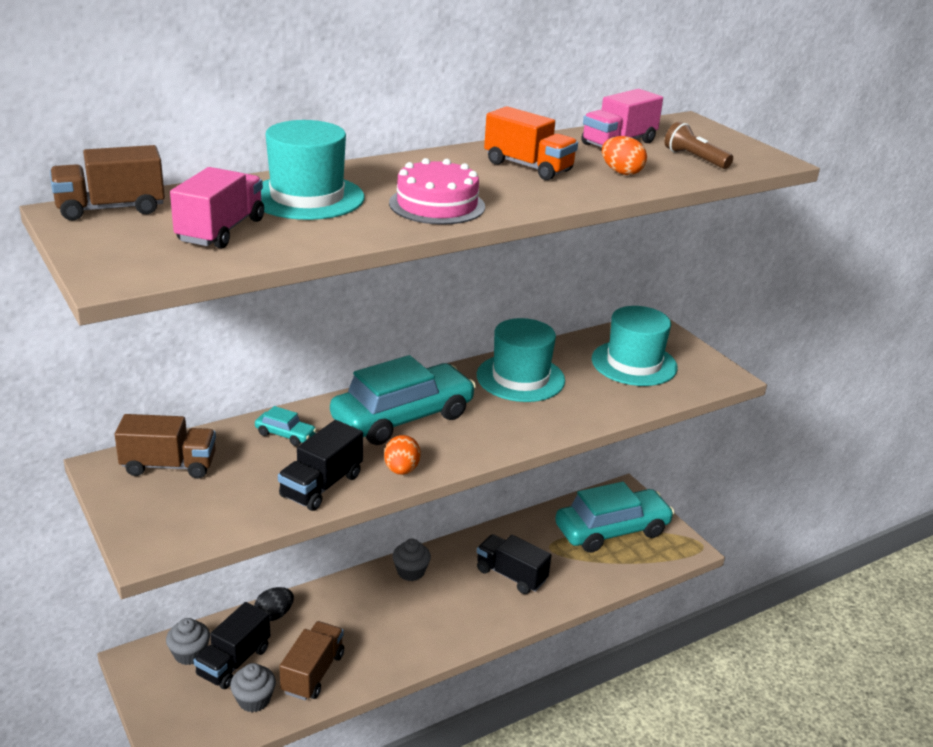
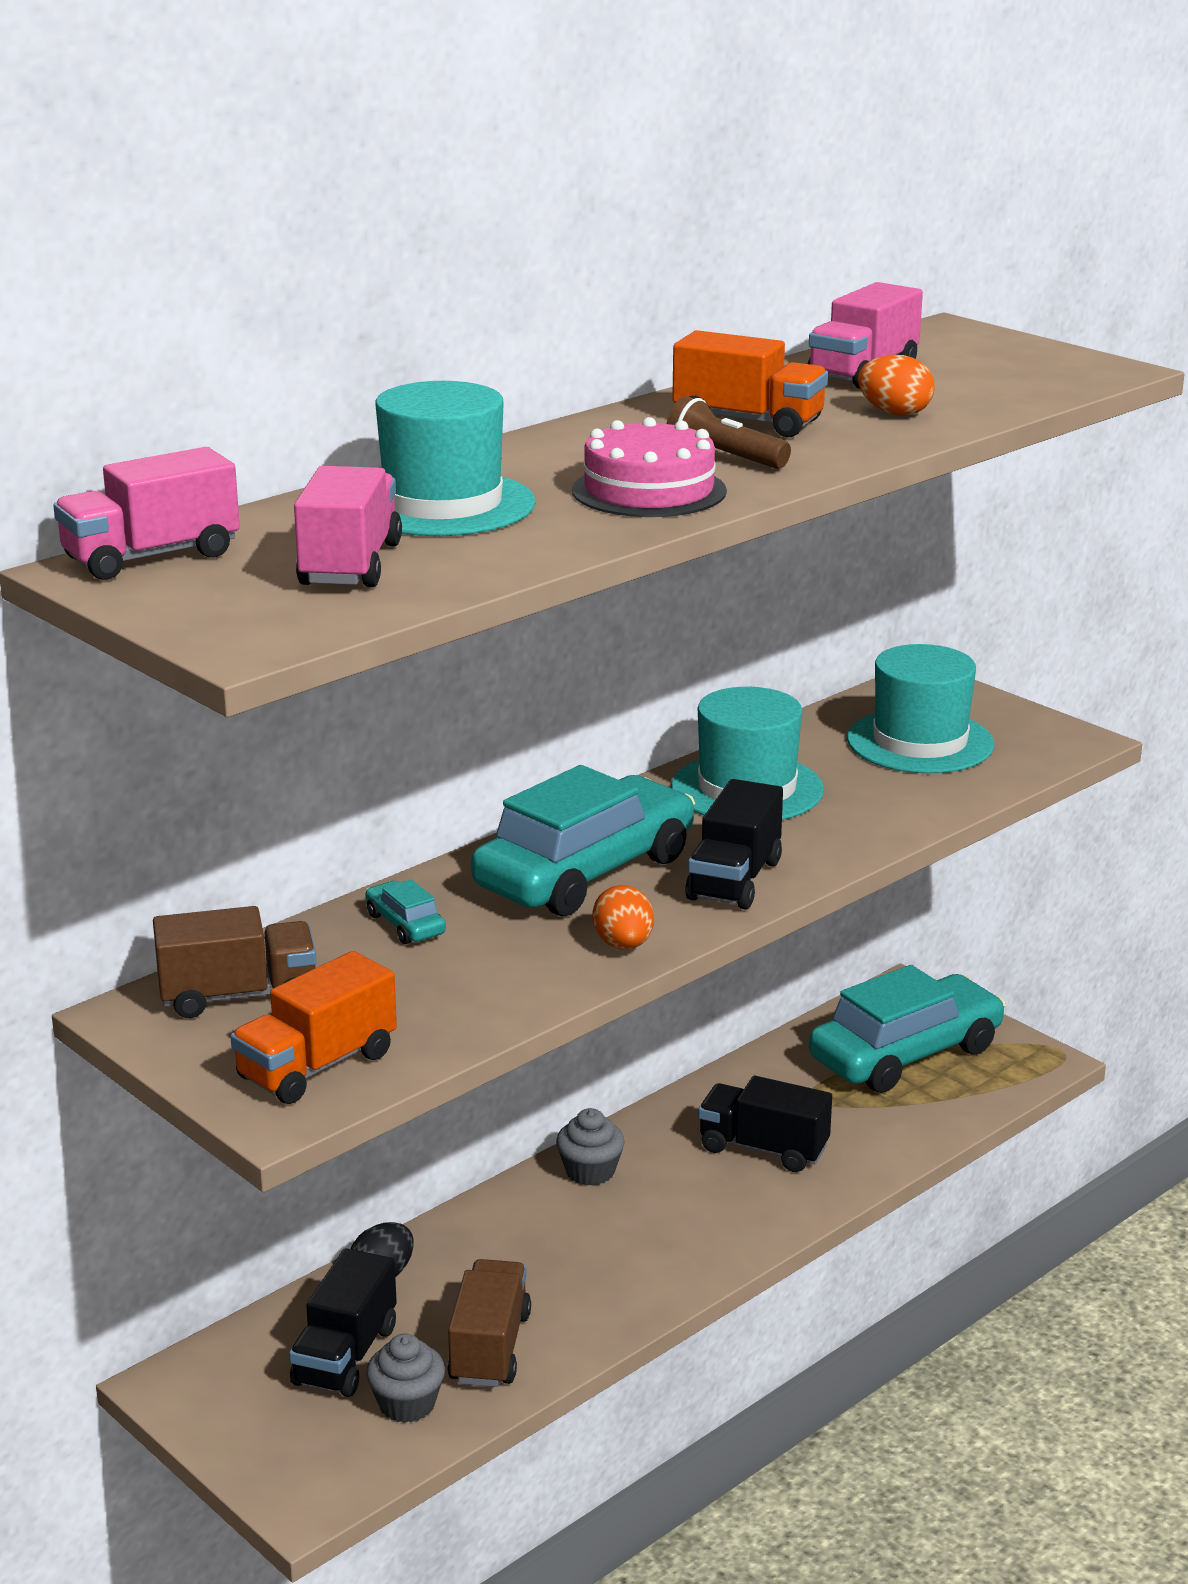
camera: 10 degrees left, 5 degrees down
brown truck [50,145,165,221] -> pink truck [53,447,240,580]
grey cupcake [166,618,210,665] -> none
turquoise car [255,406,317,446] -> turquoise car turned 135 degrees counterclockwise [365,879,446,944]
black truck [278,420,363,511] -> black truck moved to [685,779,783,910]
brown flashlight [665,122,733,169] -> brown flashlight moved to [667,396,791,469]
none -> orange truck [230,951,397,1104]

